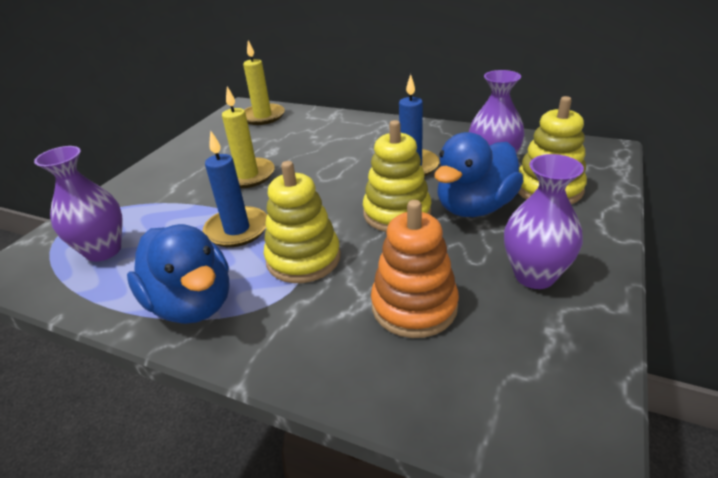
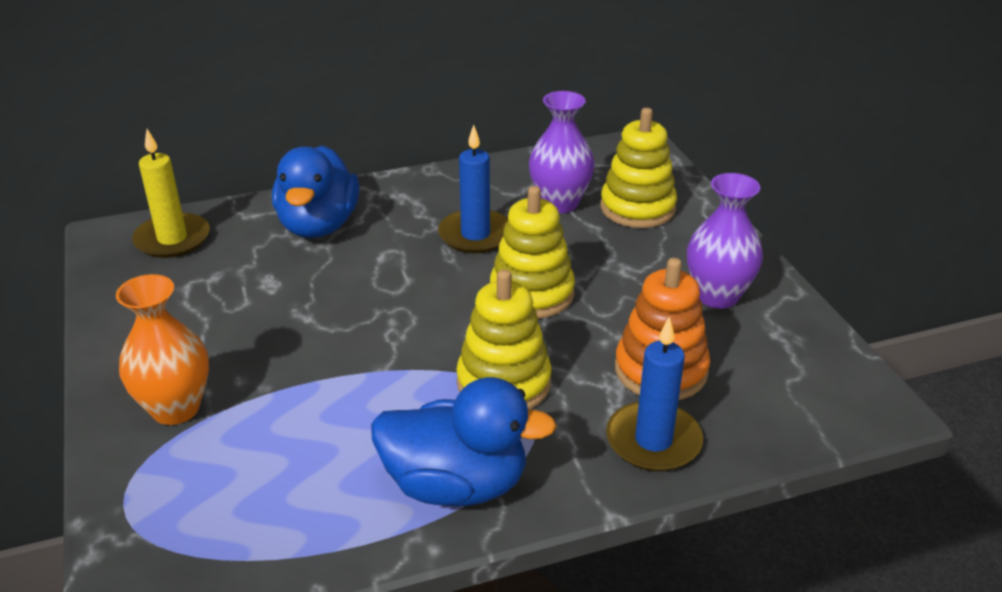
camera: 45 degrees left, 0 degrees up
purple vase [34,146,122,262] -> none
blue candle [202,131,267,247] -> blue candle moved to [606,317,703,471]
yellow candle [222,86,275,188] -> none
blue duck [434,132,524,217] -> blue duck moved to [272,146,360,238]
none -> orange vase [116,274,209,425]

